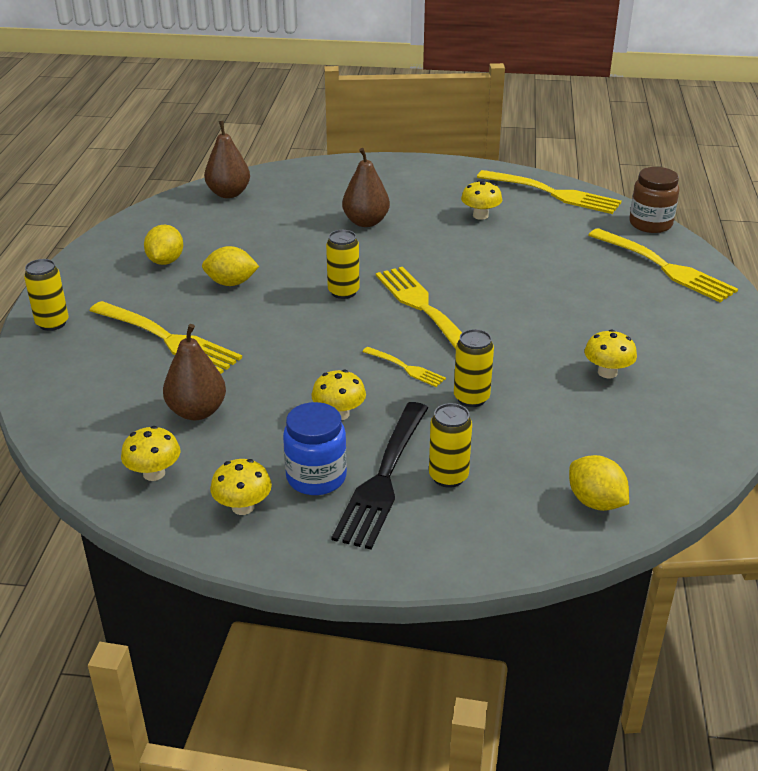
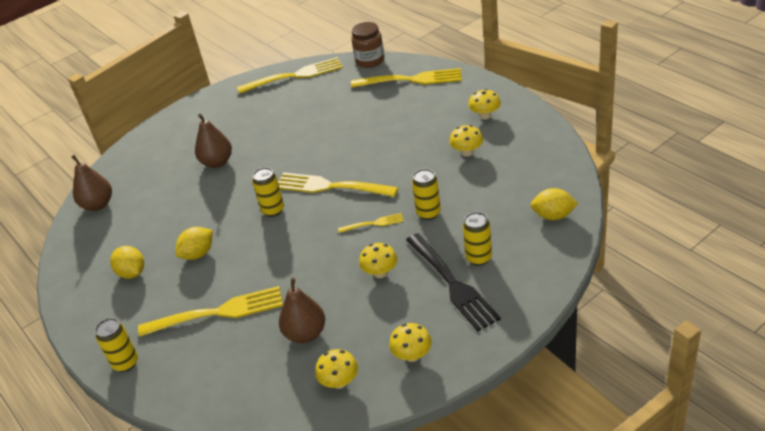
camera: 40 degrees left, 5 degrees up
blue jar [283,402,347,495] -> none
yellow mushroom [461,180,502,220] -> yellow mushroom moved to [468,89,501,120]

